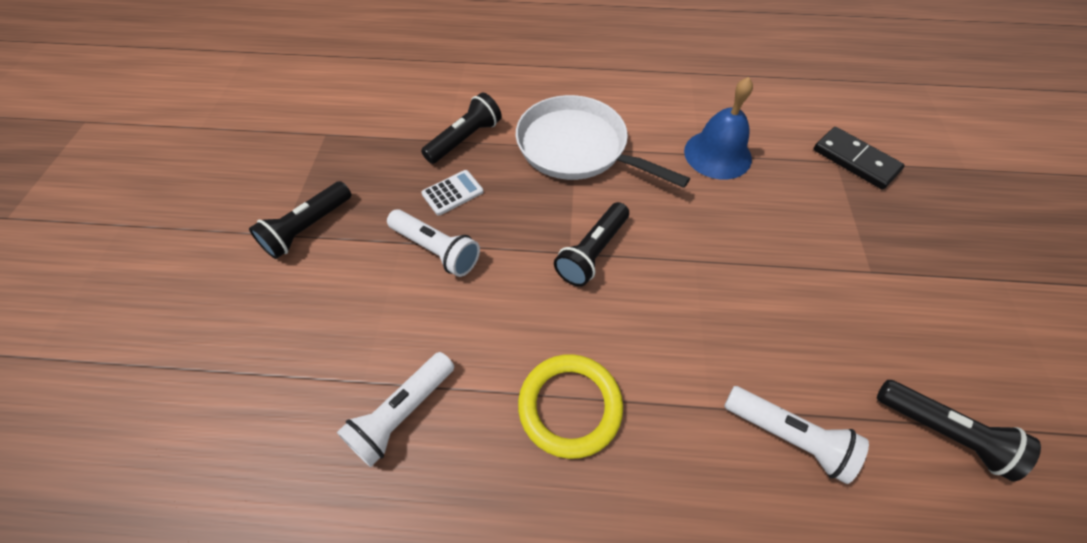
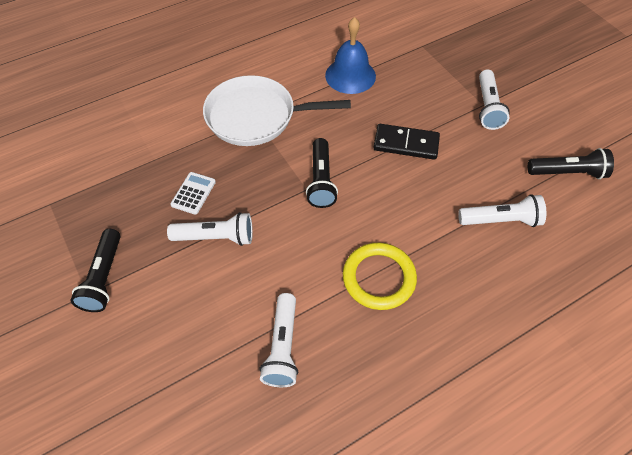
camera: 35 degrees left, 0 degrees up
black flashlight [421,92,502,164] -> none
black domino [813,127,905,189] -> black domino moved to [373,124,440,160]
none -> white flashlight [479,69,510,130]

